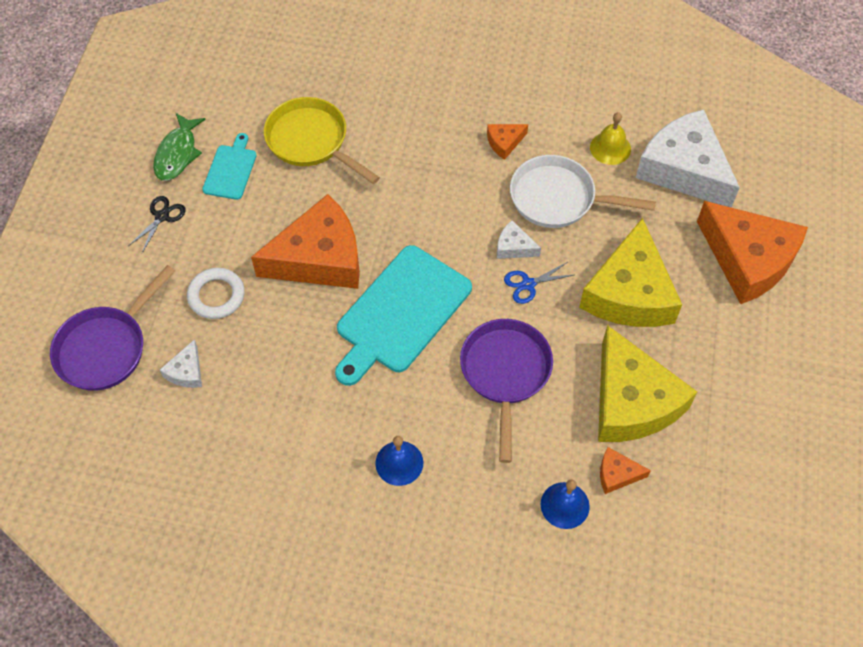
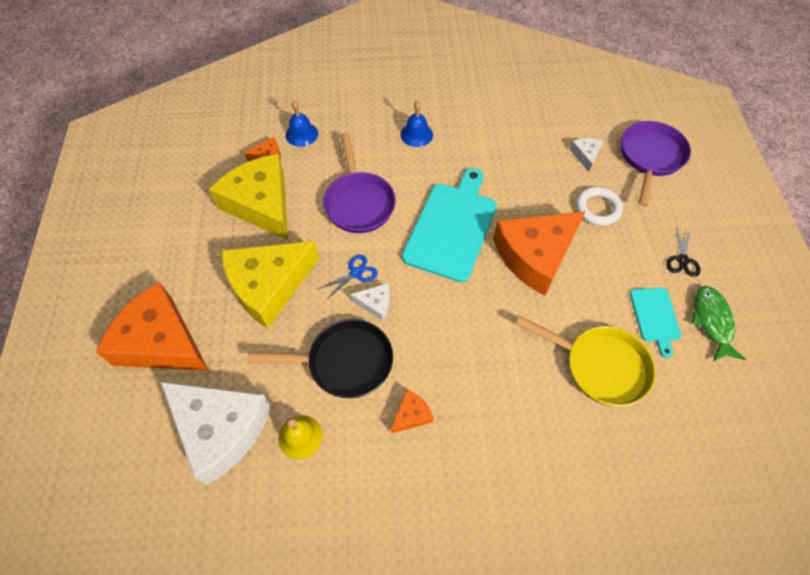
camera: 165 degrees right, 0 degrees up
white pan [510,155,656,228] -> black pan [247,319,393,398]
yellow cheese [579,218,682,327] -> yellow cheese turned 120 degrees counterclockwise [221,241,319,328]

